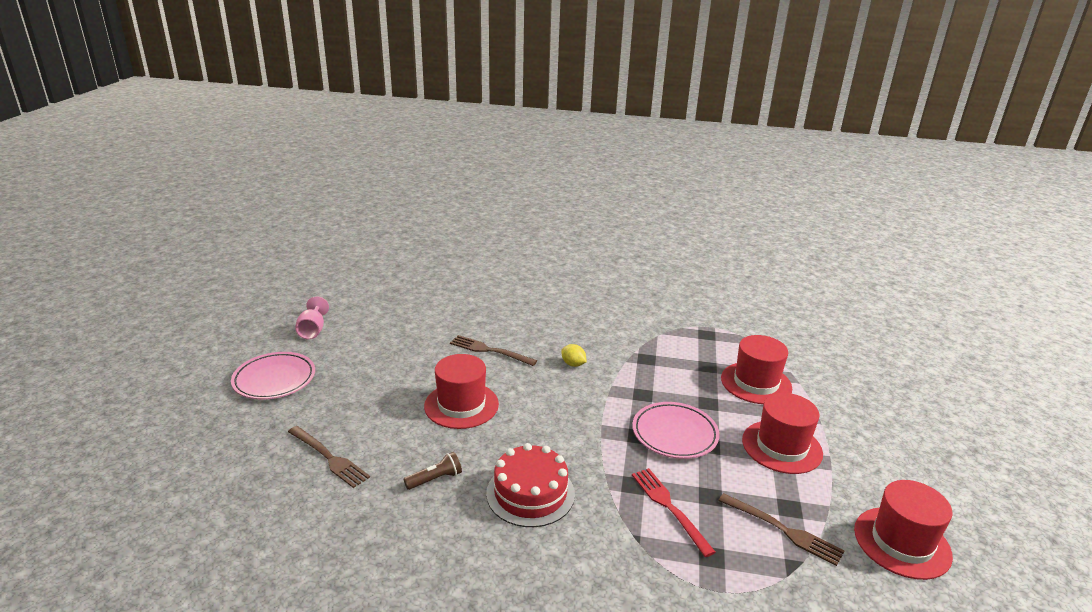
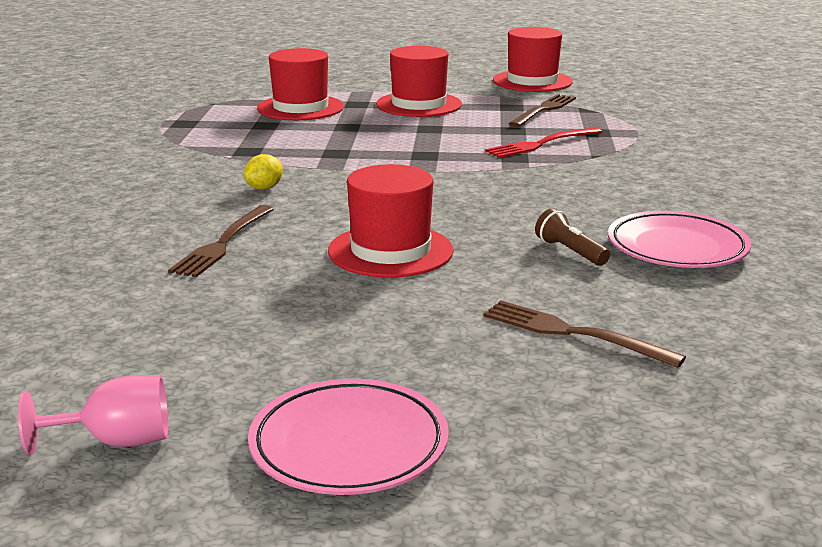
camera: 95 degrees left, 5 degrees down
brown fork [288,426,370,488] -> brown fork turned 90 degrees counterclockwise [483,301,686,368]
red cake [486,443,575,527] -> none
pink plate [632,402,720,459] -> pink plate moved to [608,211,751,268]

